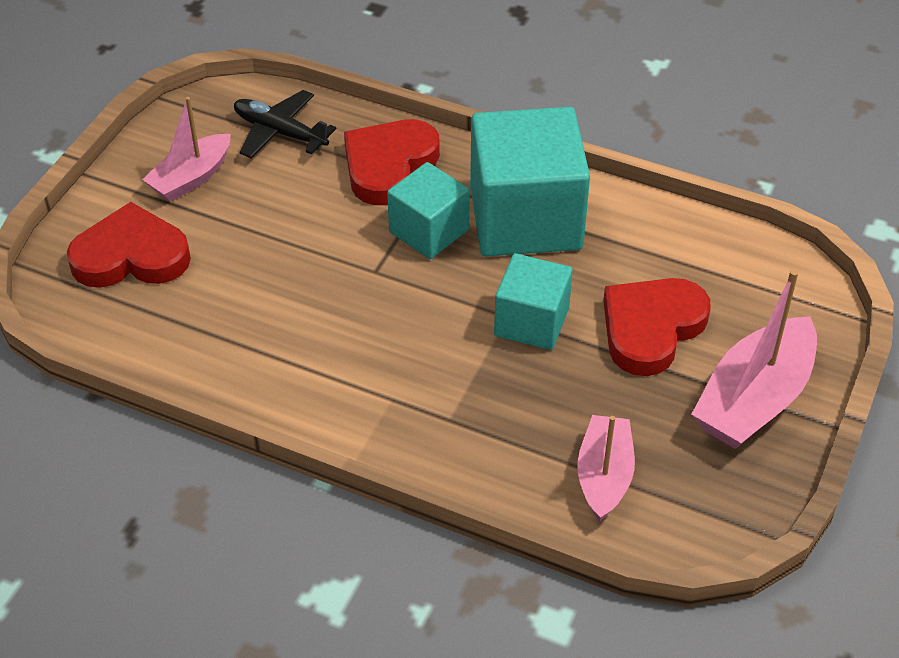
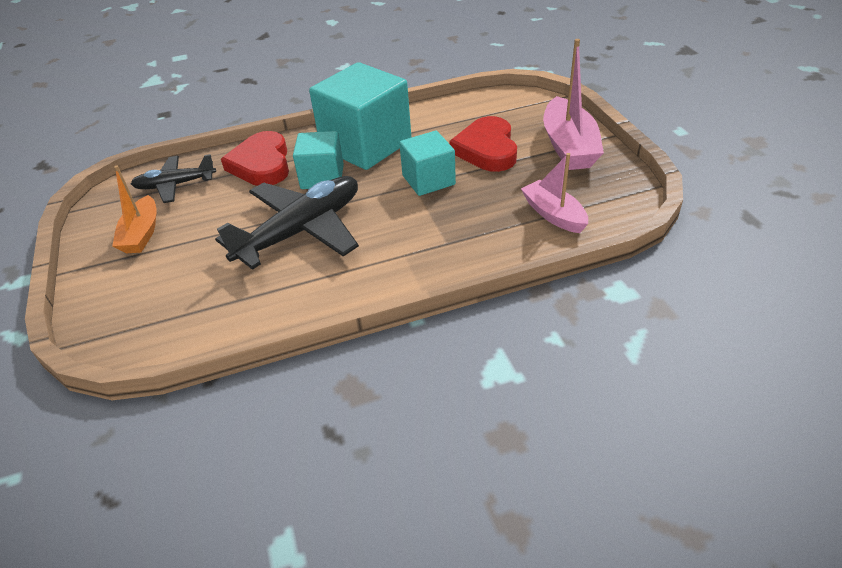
camera: 40 degrees left, 5 degrees down
red heart [67,202,191,288] -> none
pink boat [142,97,231,202] -> orange boat [112,166,157,253]
none -> black plane [215,176,359,270]

